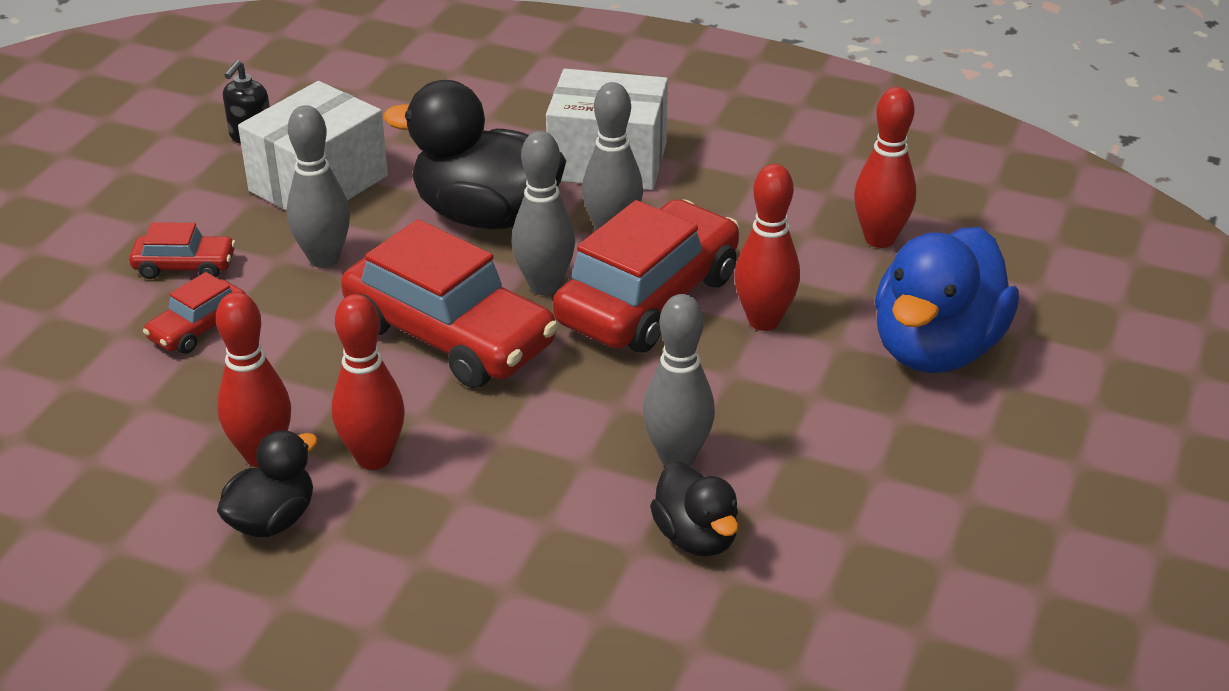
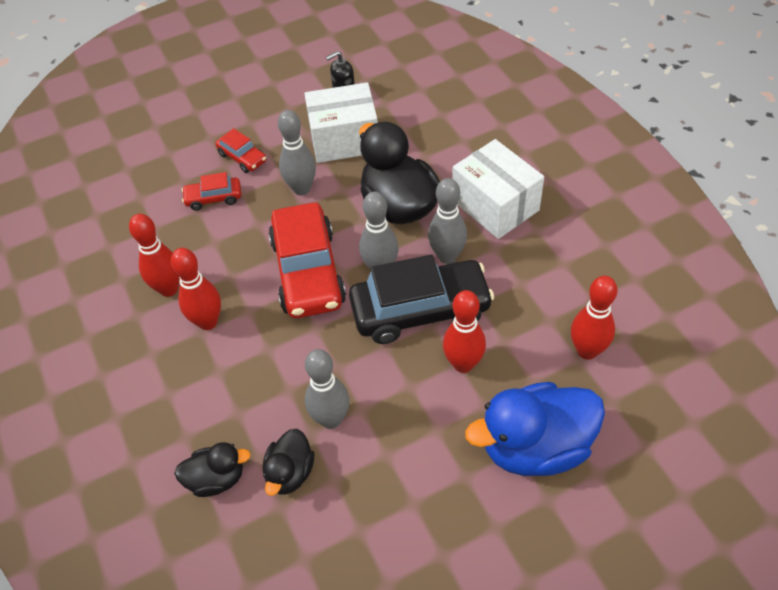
camera: 45 degrees right, 15 degrees up
black duck [217,430,318,537] -> black duck moved to [174,442,251,497]
red car [553,199,739,353] -> black car [349,255,494,344]

